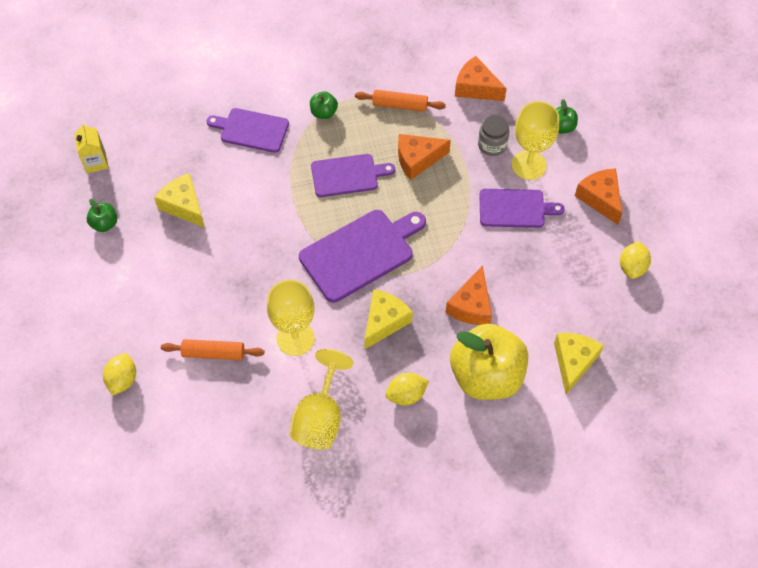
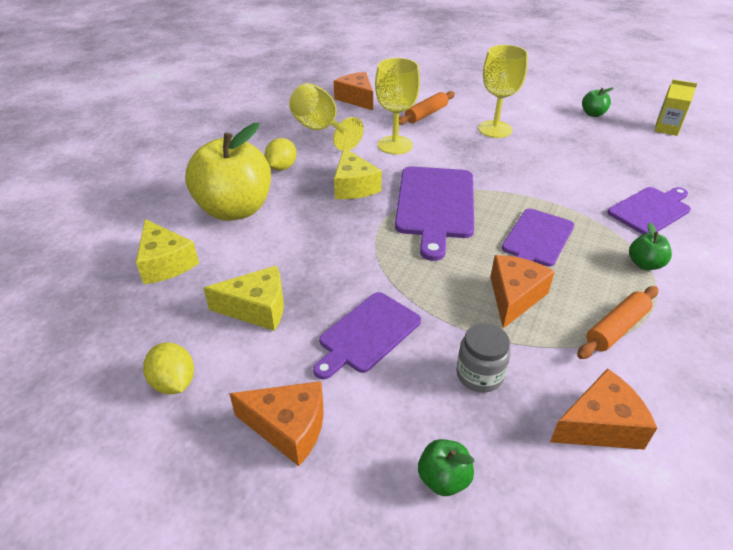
camera: 130 degrees right, 20 degrees down
yellow lemon [103,353,136,396] -> none
yellow cheese [154,173,205,228] -> yellow cheese moved to [203,266,284,331]
orange cheese [446,265,492,325] -> orange cheese moved to [334,72,373,110]
yellow goblet [512,101,559,180] -> yellow goblet moved to [478,45,528,138]

